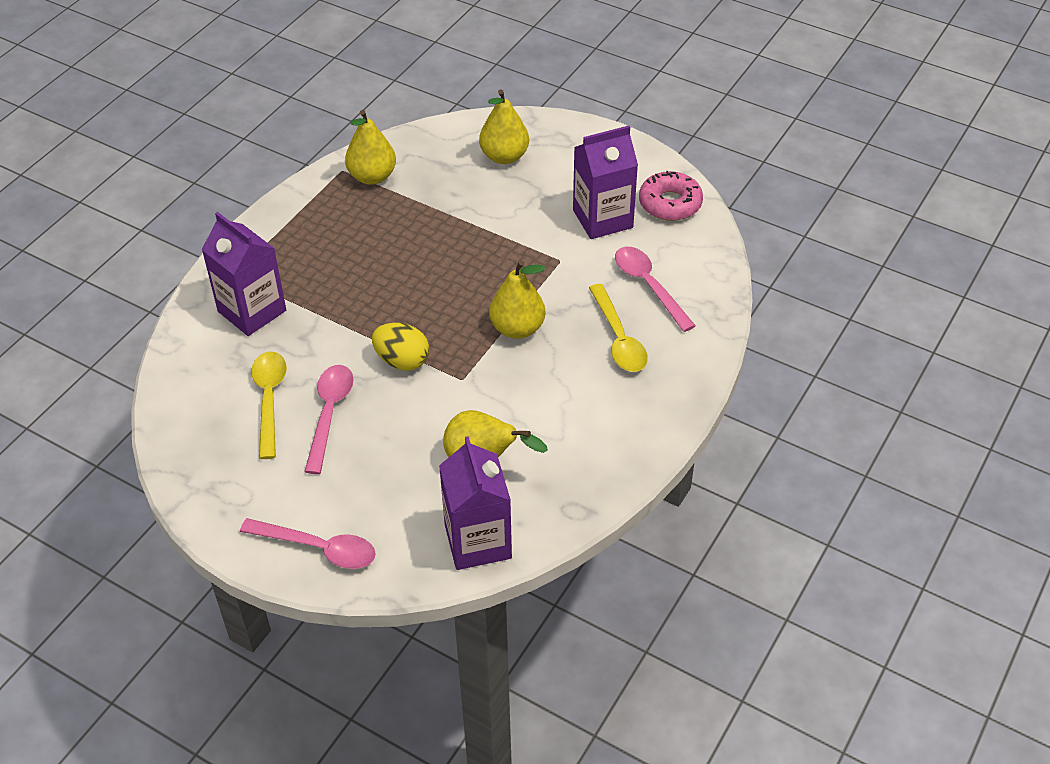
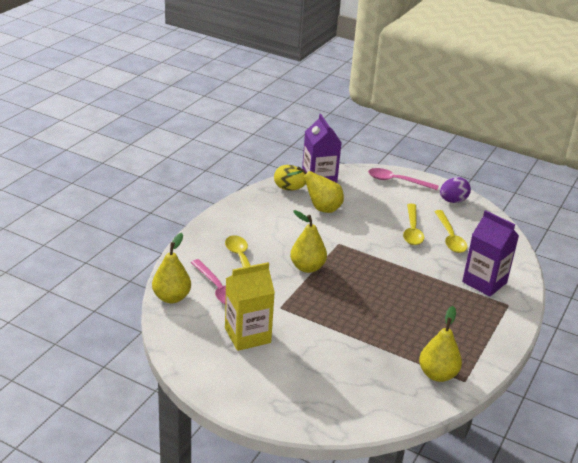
camera: 175 degrees right, 15 degrees down
pink spoon [304,365,354,474] -> yellow spoon [403,203,424,245]
yellow egg [372,323,429,371] -> yellow egg moved to [274,165,306,191]
yellow pear [479,89,529,164] -> yellow pear moved to [152,233,191,303]
purple carton [573,126,638,239] -> yellow carton [225,262,275,351]
pink donut [639,171,703,221] -> none
none -> purple egg [440,177,471,203]

